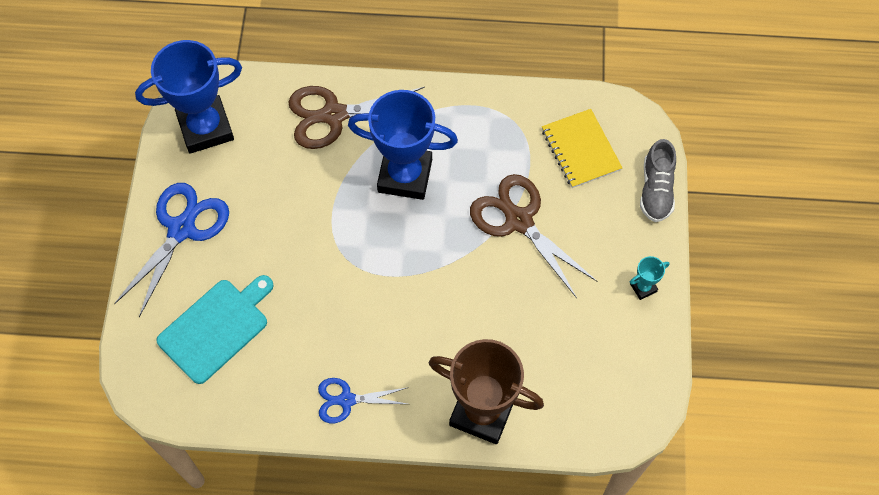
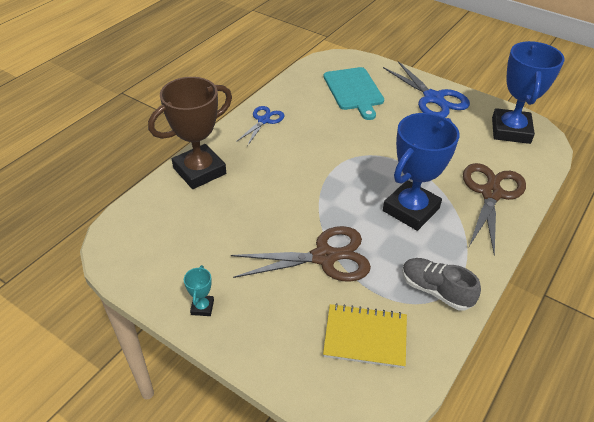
camera: 120 degrees right, 20 degrees down
grey shoe [640,139,676,222] -> grey shoe moved to [402,258,481,311]

